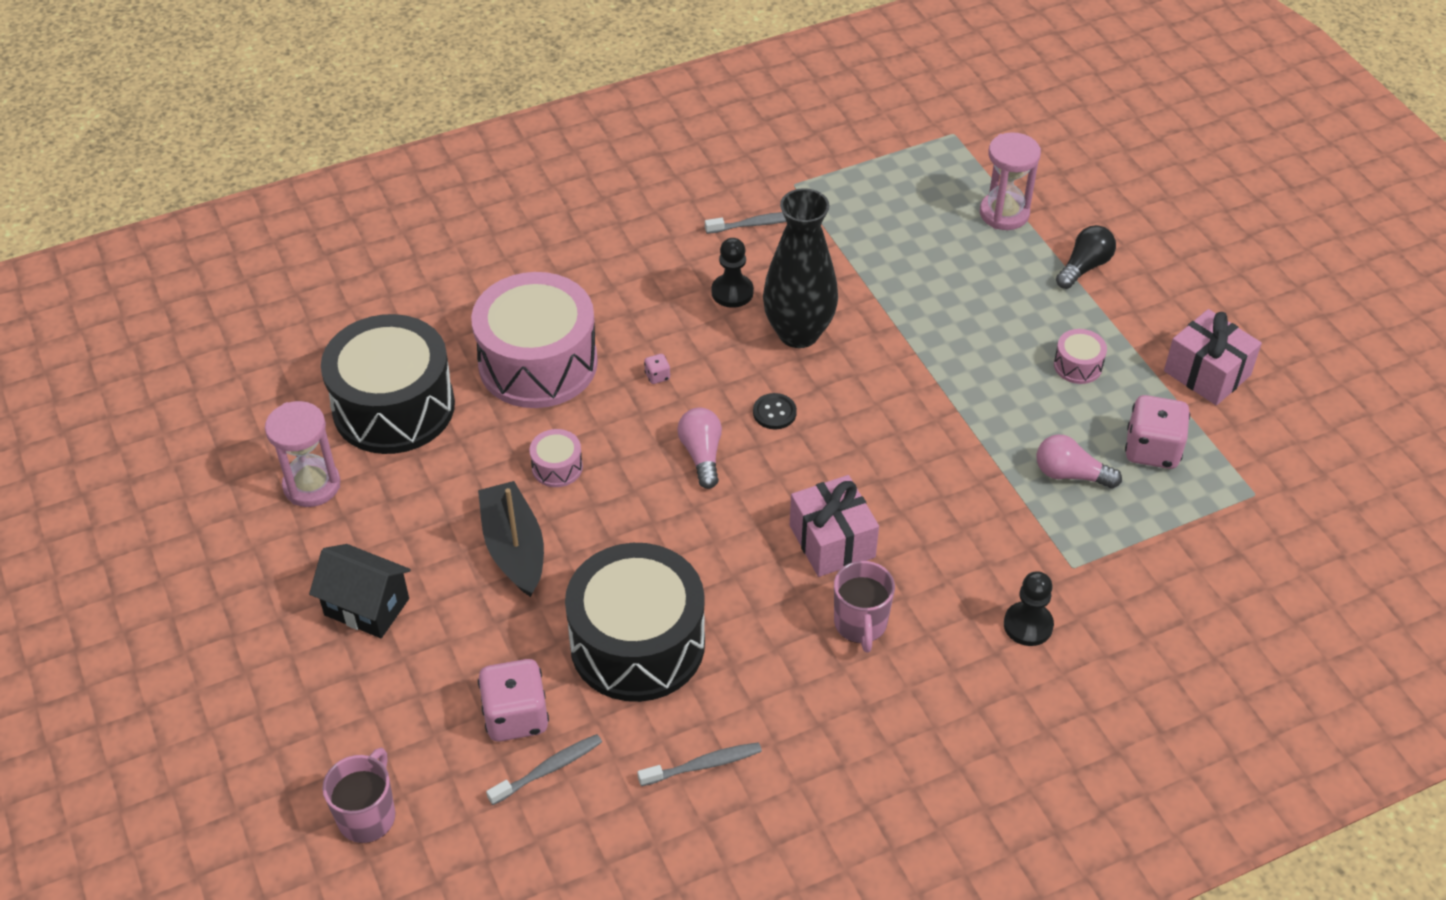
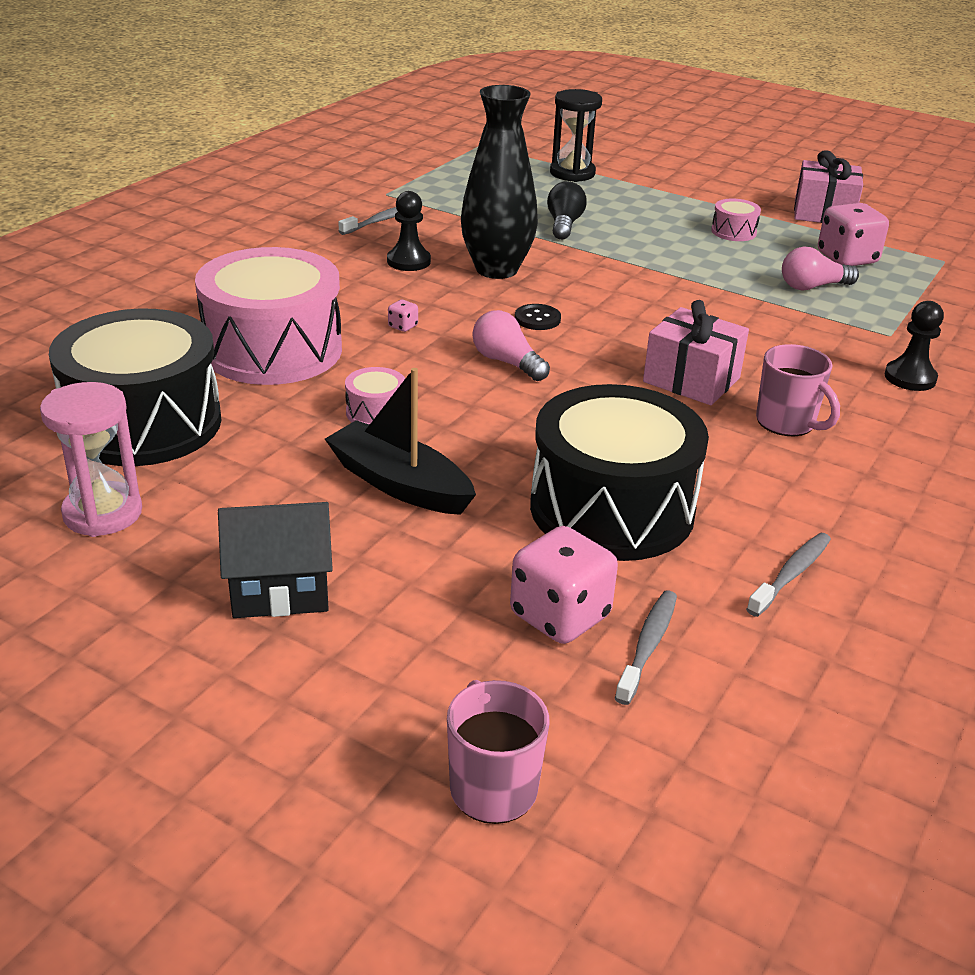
camera: 35 degrees left, 15 degrees down
pink hourglass [980,132,1041,230] -> black hourglass [550,89,602,182]
black light bulb [1056,225,1116,289] -> black light bulb moved to [547,181,587,240]

